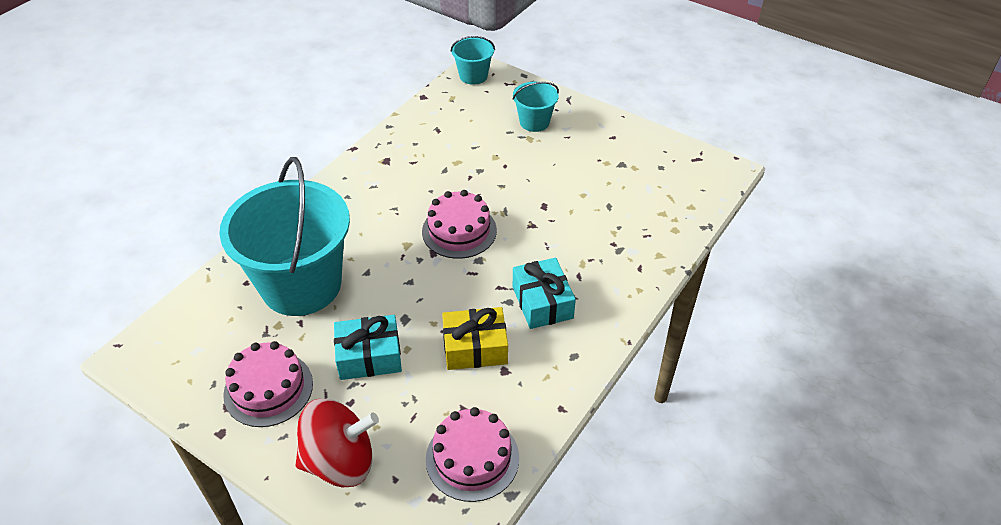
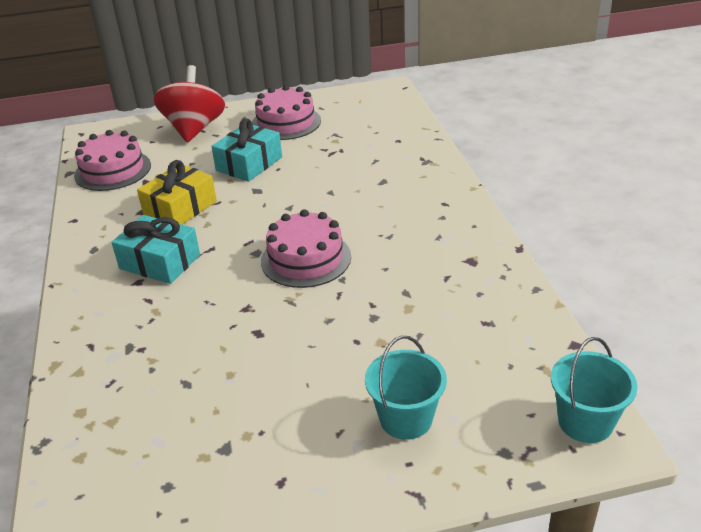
camera: 135 degrees right, 10 degrees down
turquoise bucket [219,157,350,316] -> none
red spinning top [296,399,379,488] -> red spinning top turned 150 degrees clockwise [153,65,225,143]

